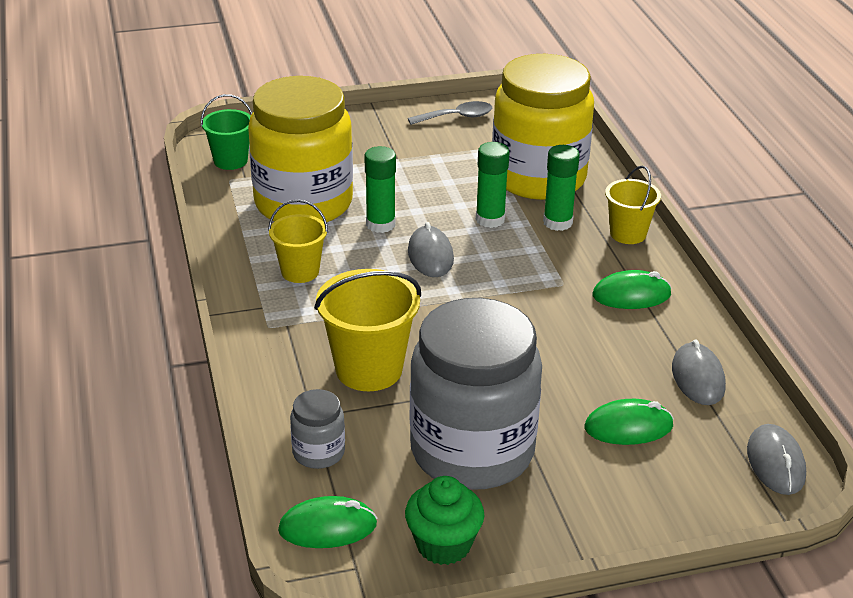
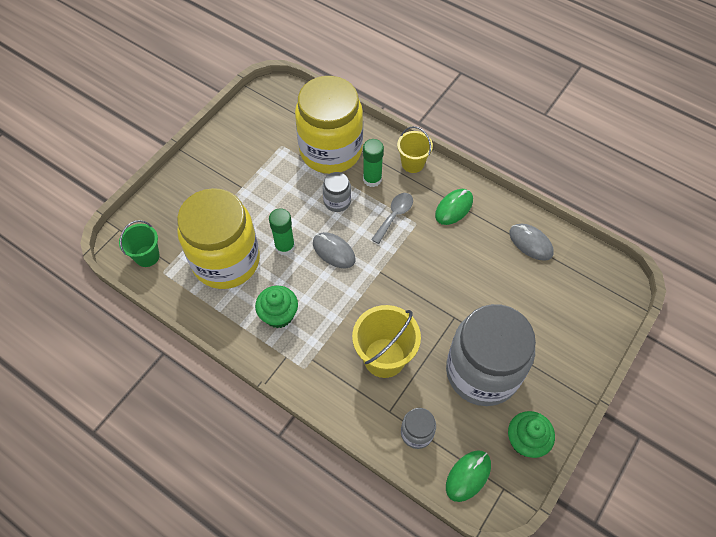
camera: 40 degrees left, 25 degrees up
yellow bucket [268,199,328,283] -> green cupcake [255,286,298,328]
grey spoon [408,101,492,125] -> grey spoon moved to [371,193,413,244]
green glue stick [476,142,510,228] -> grey jar [323,172,351,212]
green mouse [585,399,674,445] -> none
grey mouse [747,424,806,495] -> none

